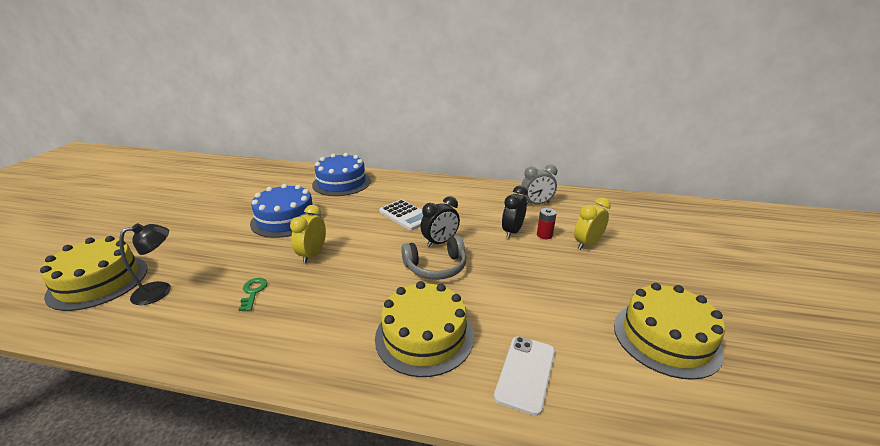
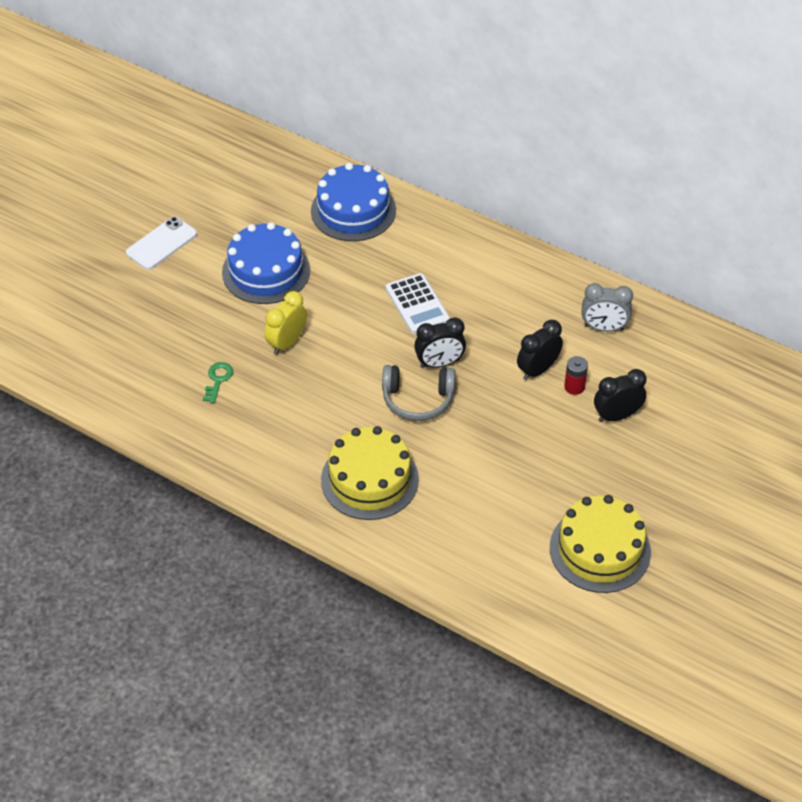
camera: 20 degrees right, 20 degrees up
yellow cake [40,236,148,311] -> none
black lamp [119,223,171,305] -> none
white phone [494,336,555,416] -> white phone moved to [126,217,197,270]
yellow clock [574,197,611,250] -> black clock [594,369,646,422]

